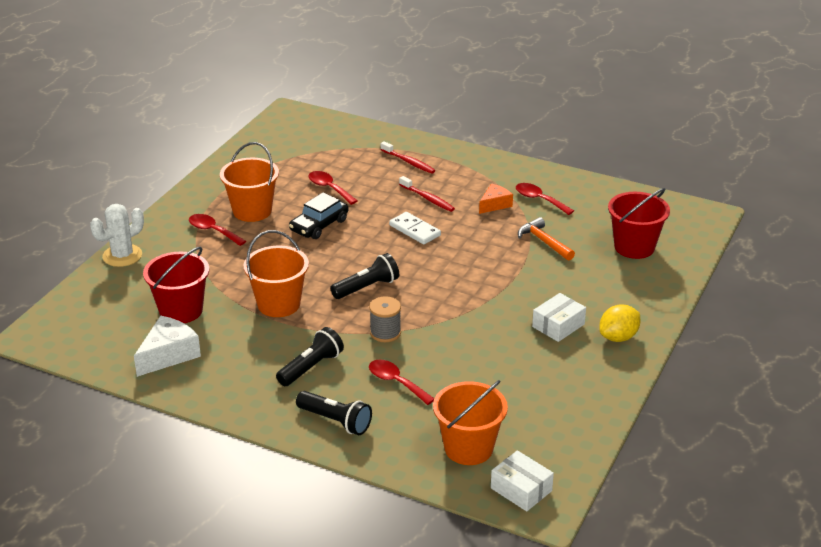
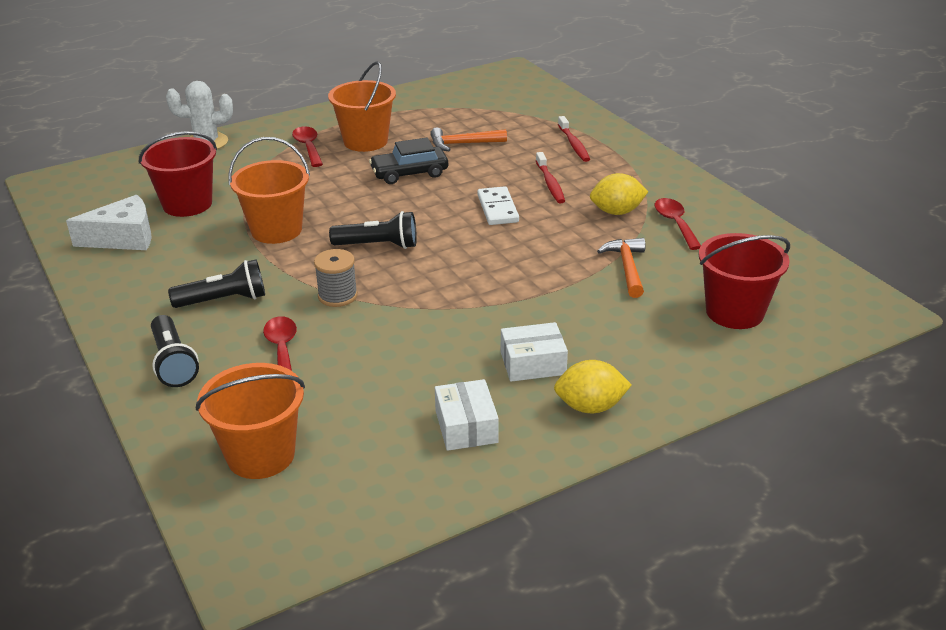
camera: 35 degrees right, 0 degrees up
red spoon [309,171,358,205] -> orange hammer [430,127,507,151]
orange cheese [479,183,513,214] -> yellow lemon [590,173,648,215]
white box [491,450,554,511] -> white box moved to [435,379,499,451]

